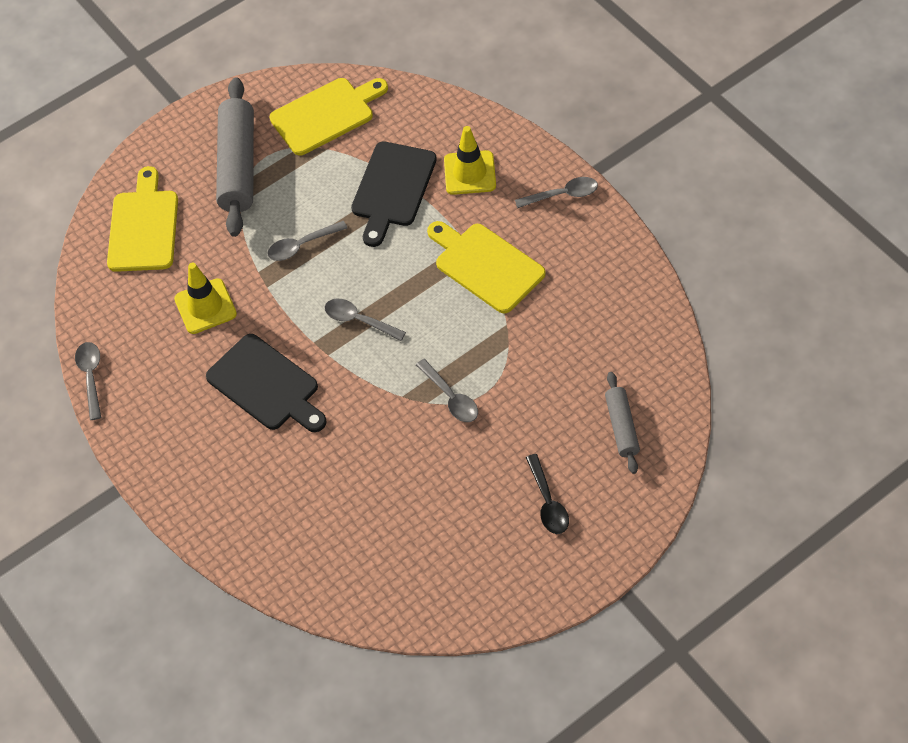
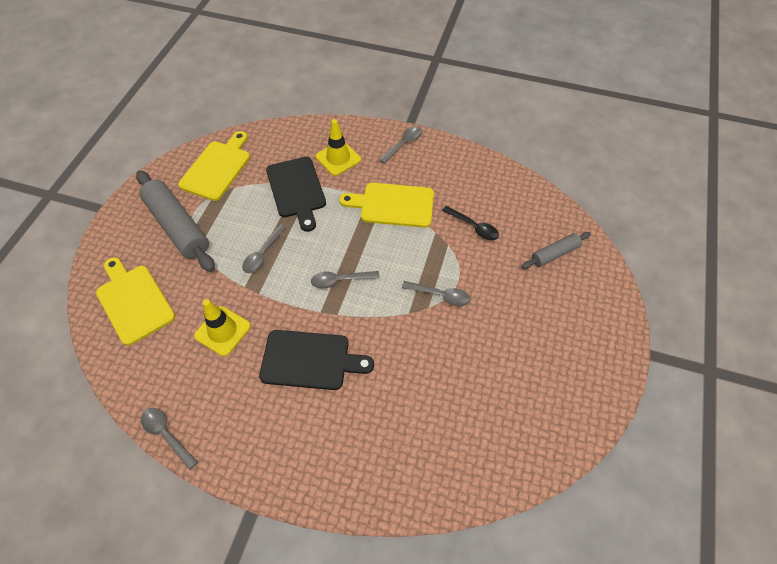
camera: 40 degrees left, 0 degrees up
black spoon [526,454,569,534] -> black spoon moved to [442,206,499,240]
grey rolling pin [605,372,640,474] -> grey rolling pin turned 75 degrees counterclockwise [522,232,591,269]

